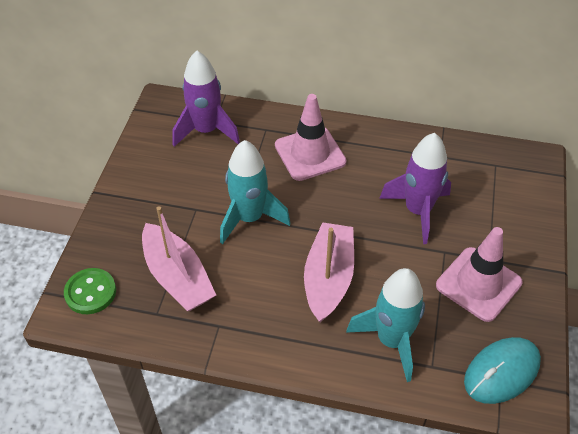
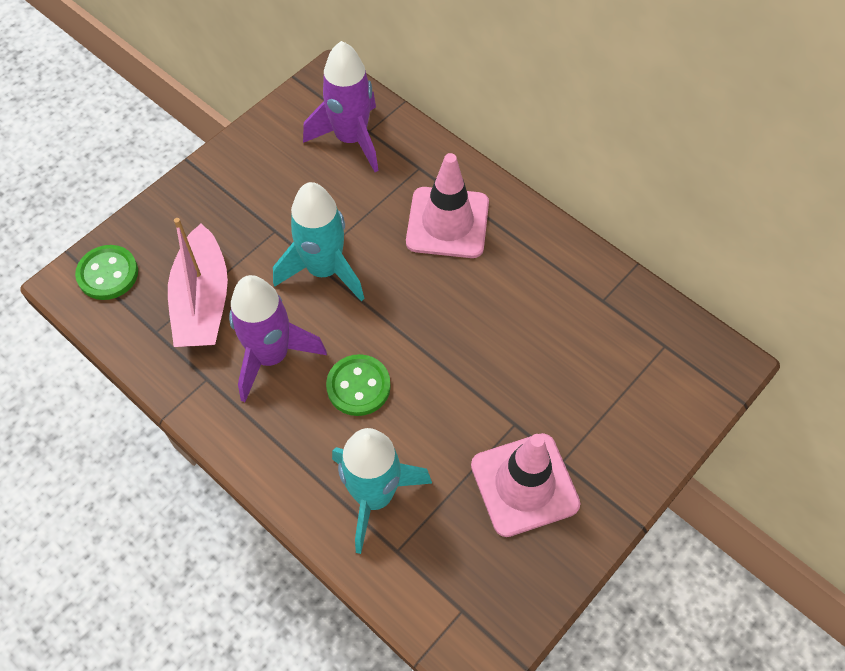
camera: 30 degrees right, 10 degrees up
pink boat [304,222,354,322] -> green button [326,354,391,416]
purple rocket [379,133,451,244] -> purple rocket moved to [229,275,327,402]
turquoise mouse [464,337,541,404] -> none

